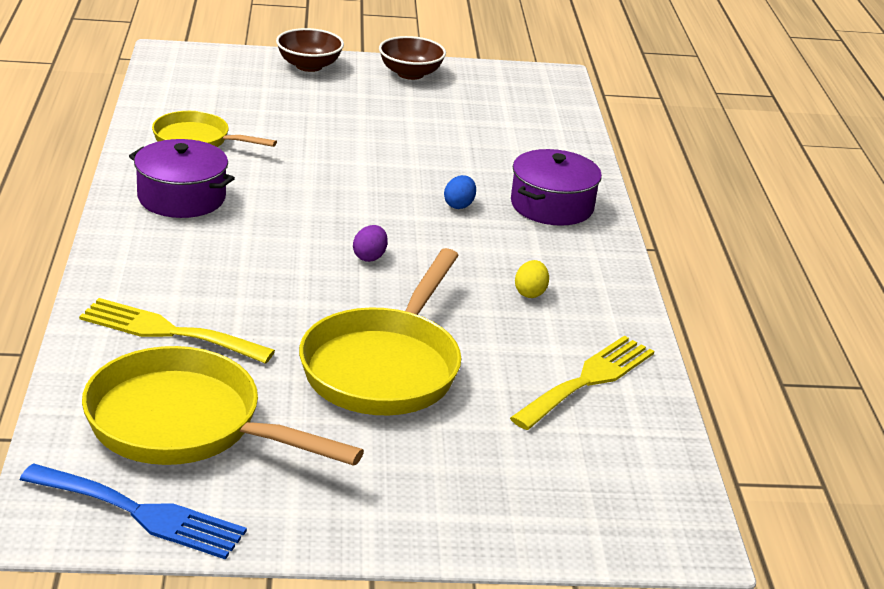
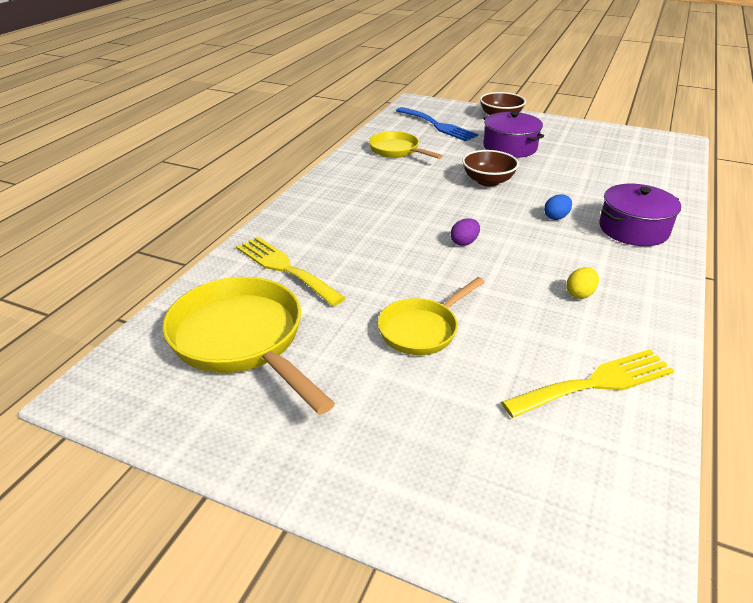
camera: 30 degrees right, 5 degrees up
blue fork [20,463,247,560] -> blue fork moved to [396,107,478,141]
purple pot [129,139,235,218] -> purple pot moved to [483,111,544,158]
yellow pan [299,248,461,415] -> yellow pan [378,277,485,355], size x0.59
brown bowl [379,36,446,80] -> brown bowl moved to [462,150,519,187]

